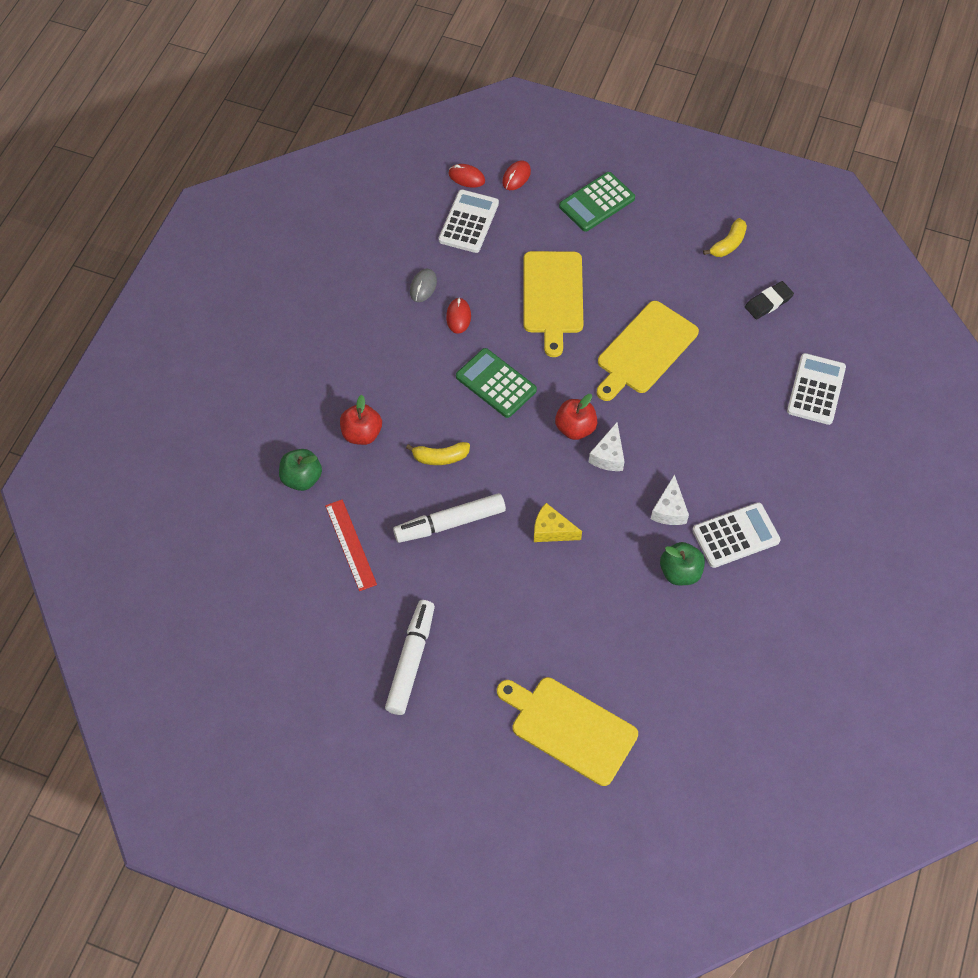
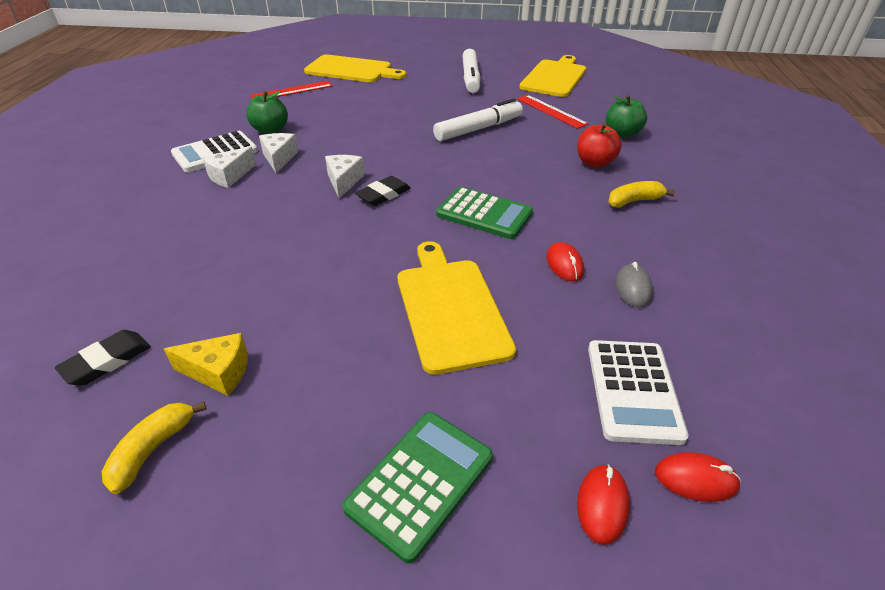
camera: 165 degrees right, 20 degrees down
yellow banana [406,442,470,465] -> yellow banana moved to [608,181,675,208]
yellow cheese [534,503,582,542] -> yellow cheese moved to [164,333,248,396]
red apple [555,394,597,440] -> black eraser [355,176,411,206]
yellow cutting board [597,301,699,401] -> yellow cutting board moved to [519,55,586,97]
white calculator [787,353,846,425] -> none
none -> white cheese [202,147,256,188]
none -> red ruler [250,81,333,99]

